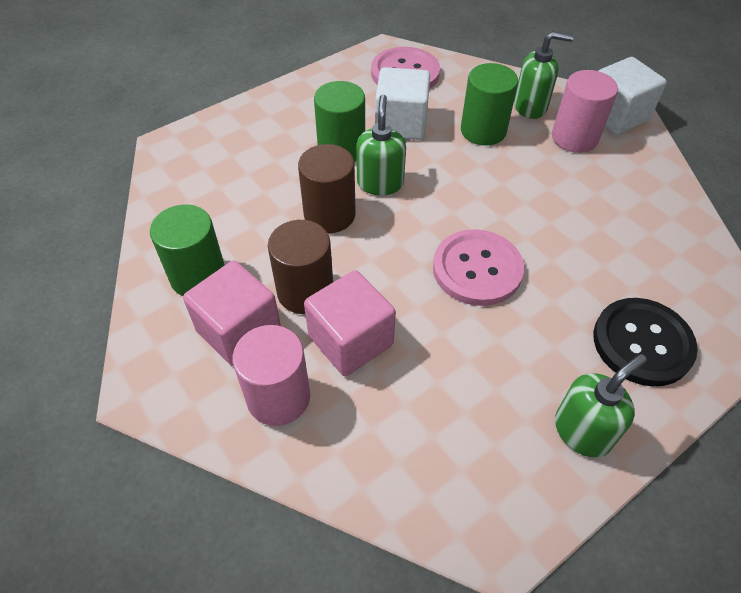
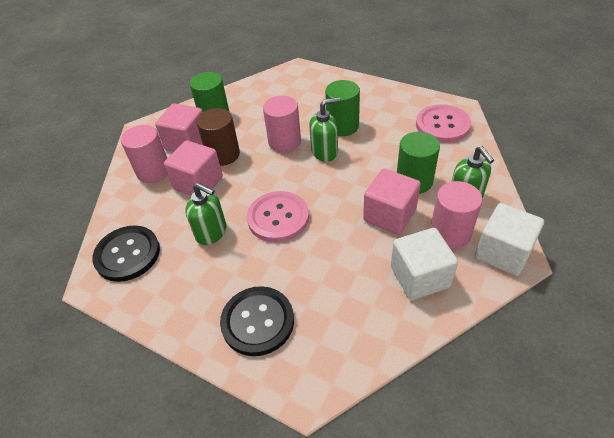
camera: 70 degrees right, 5 degrees down
brown cylinder [298,144,356,233] -> pink cylinder [263,96,301,153]
white cube [375,67,430,140] -> white cube moved to [391,228,458,300]
green soap dispenser [555,354,647,457] -> green soap dispenser moved to [185,183,226,245]
none -> black button [92,225,160,282]
none -> pink cube [363,168,421,235]

